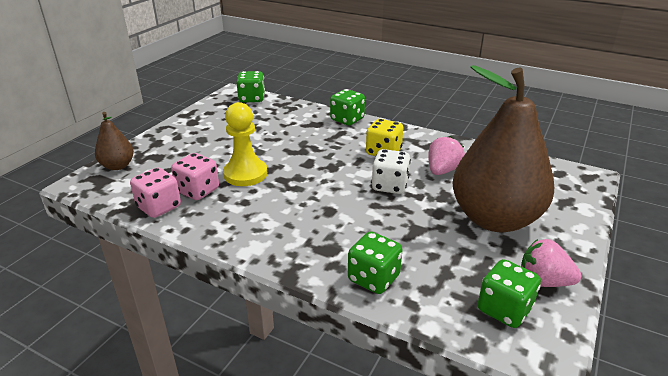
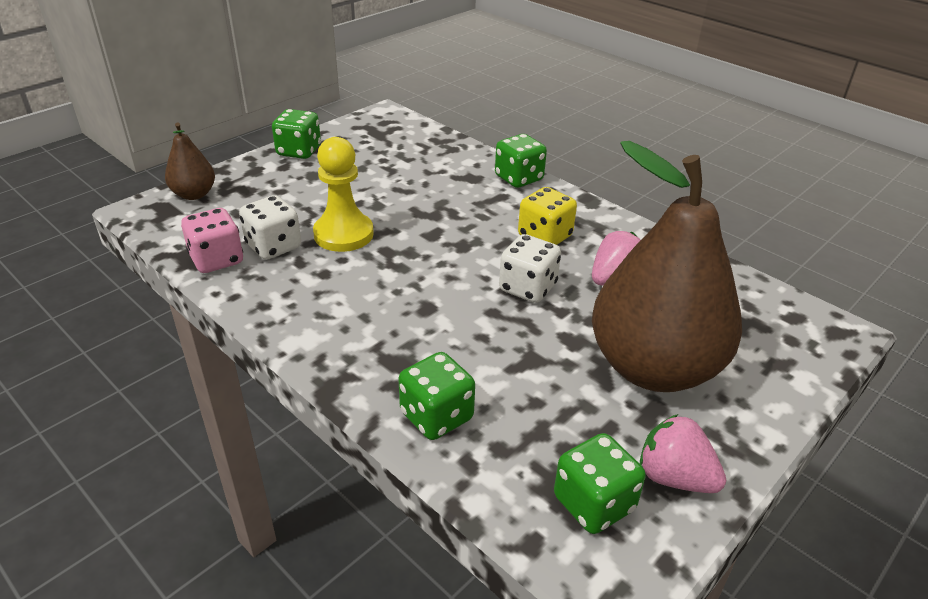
camera: 15 degrees right, 5 degrees up
pink dice [171,153,219,200] -> white dice [239,195,301,260]
green dice [236,71,265,102] -> green dice moved to [272,109,321,159]

